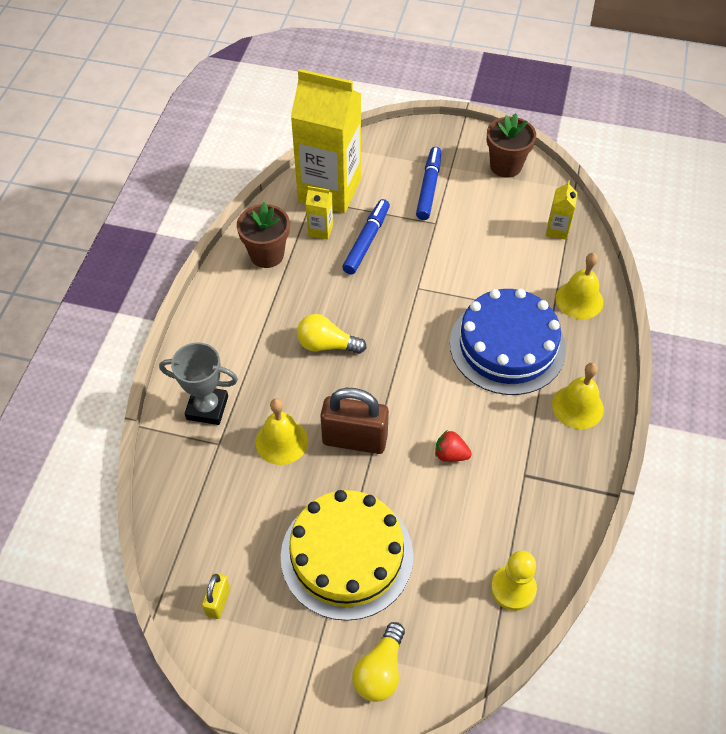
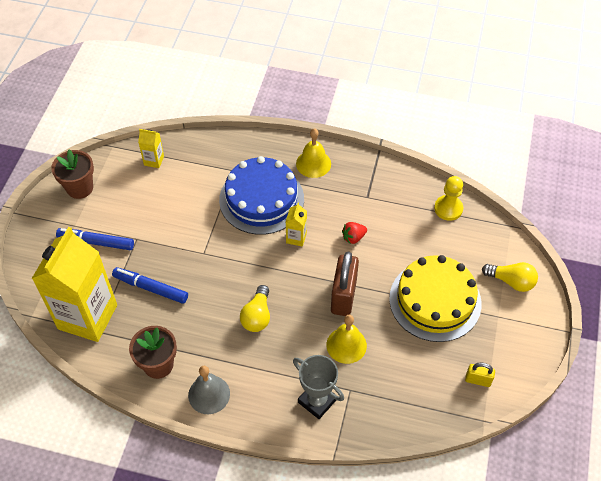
camera: 90 degrees left, 0 degrees up
grey trophy [159,342,238,425] -> grey trophy turned 60 degrees counterclockwise [293,355,344,419]
yellow carton [306,186,333,240] -> yellow carton moved to [286,203,307,247]
red strawberry [435,430,472,462] -> red strawberry turned 45 degrees clockwise [342,222,367,244]
yellow bell [555,253,603,319] -> none
none -> grey bell [188,366,230,414]

